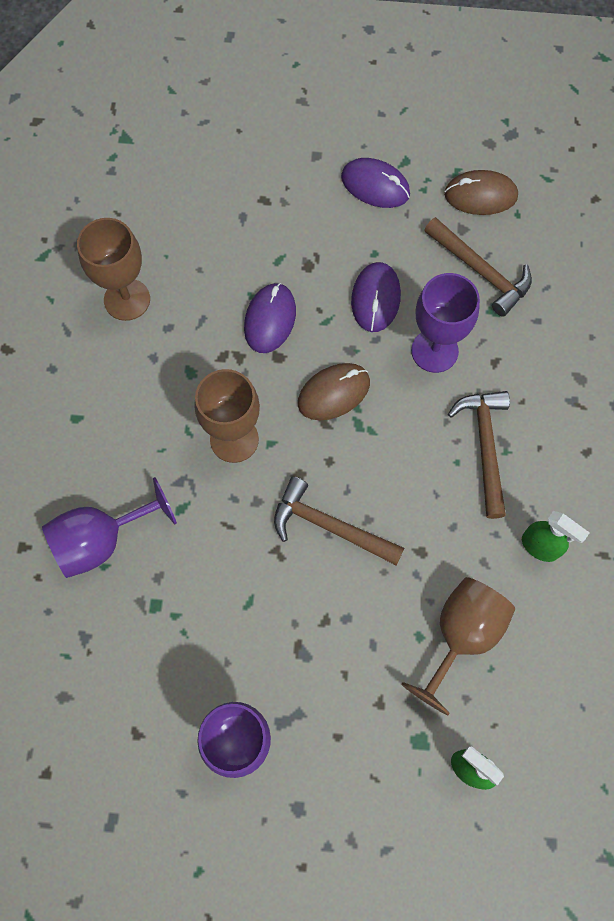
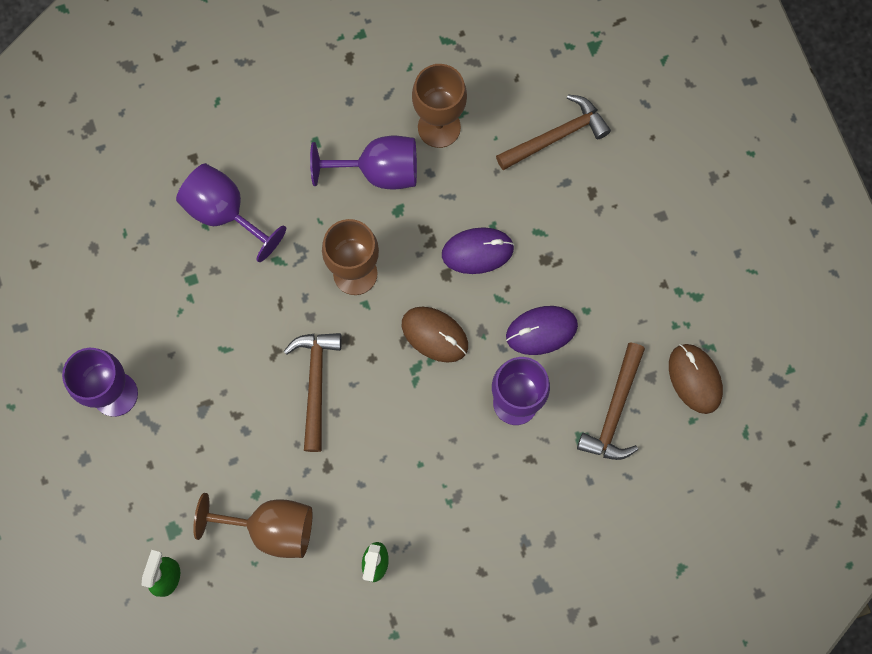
camera: 65 degrees right, 5 degrees up
purple mouse [341,158,410,208] -> none
brown hammer [448,391,510,519] -> brown hammer moved to [496,95,611,170]
none -> purple goblet [310,136,417,190]

